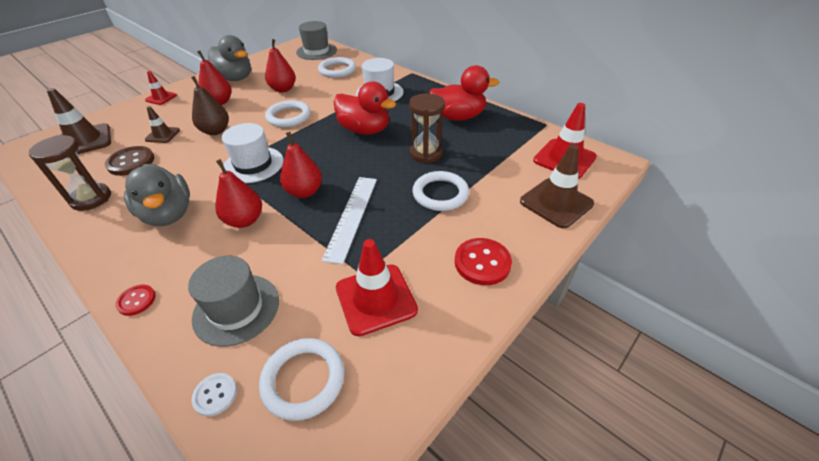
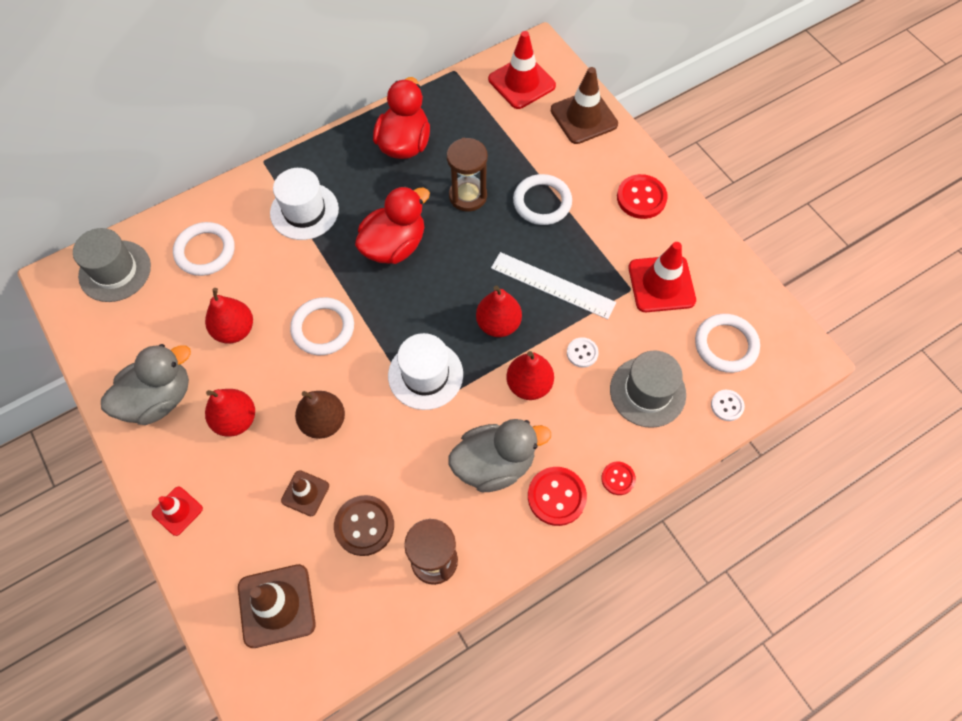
camera: 75 degrees left, 20 degrees up
none -> red button [528,467,587,526]
none -> white button [567,337,599,368]

